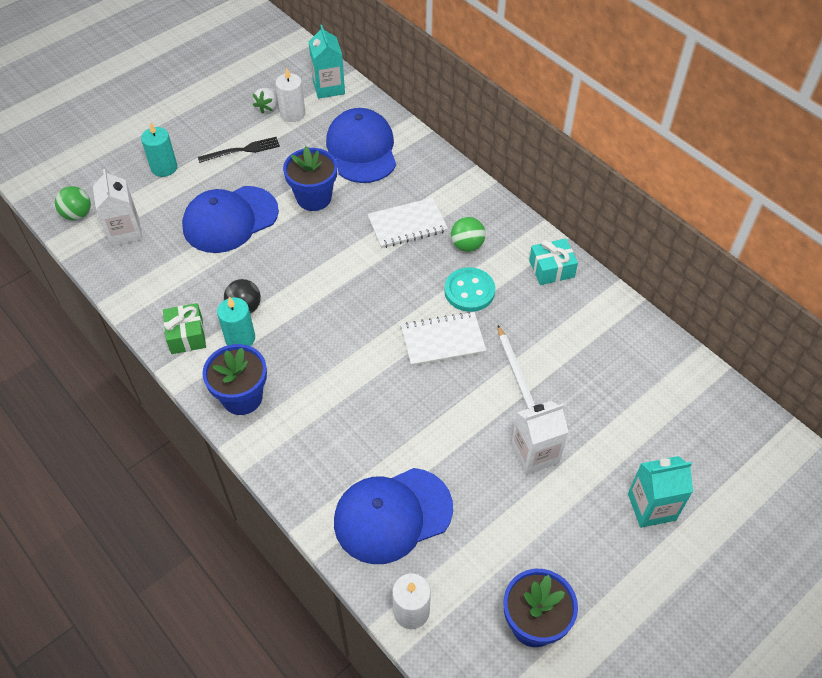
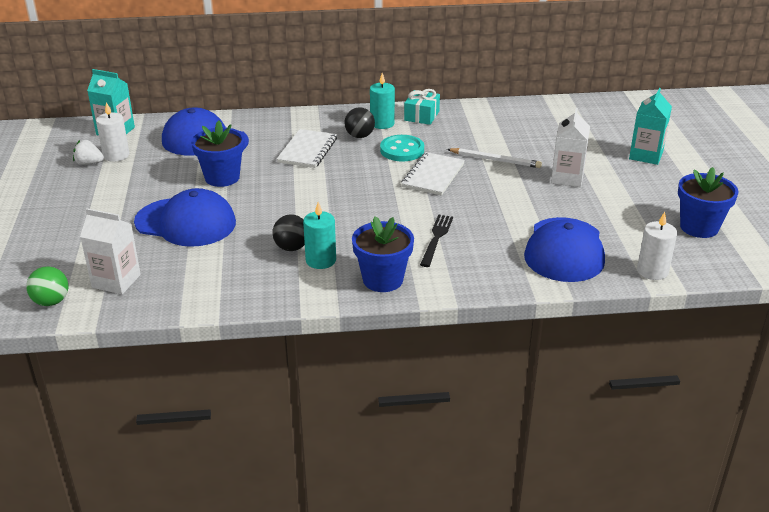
camera: 55 degrees left, 20 degrees down
turquoise candle [141,122,177,177] -> turquoise candle moved to [370,73,395,129]
green gift [163,303,206,354] -> none
blue cap [182,186,279,253] -> blue cap turned 75 degrees counterclockwise [134,188,236,247]
black fork [198,137,280,163] -> black fork moved to [420,214,453,267]
white strawberry [253,88,277,113] -> white strawberry turned 135 degrees clockwise [73,140,104,165]
green ball [451,217,486,252] -> black ball [344,107,375,138]

